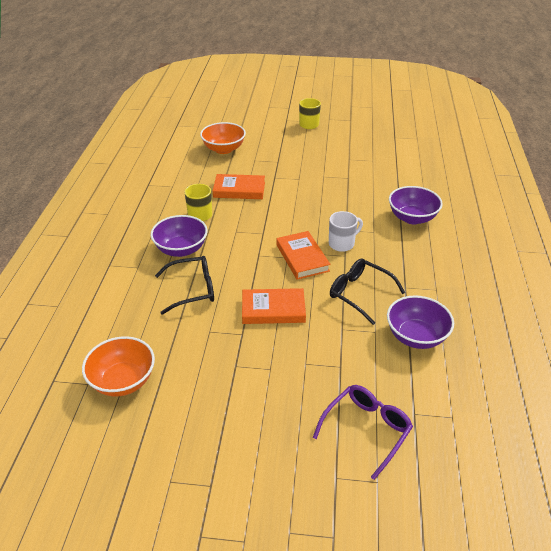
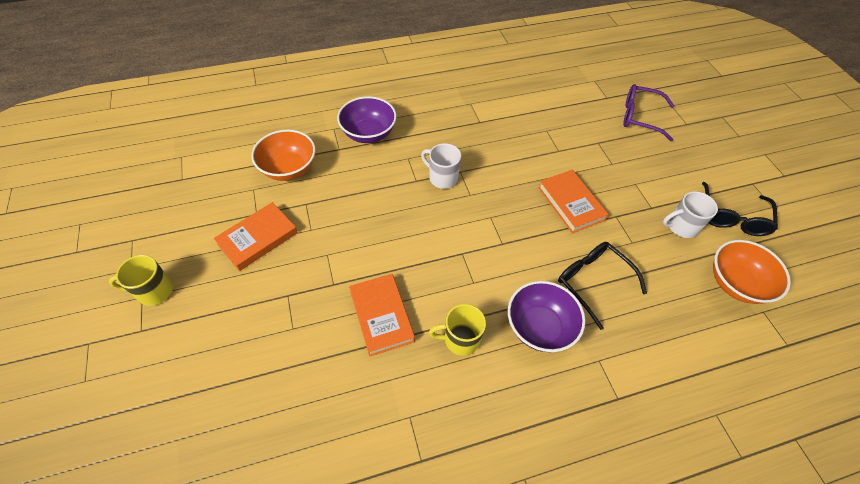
camera: 115 degrees left, 15 degrees up
orange bowl [200,122,246,154] -> orange bowl moved to [251,130,316,181]
orange book [277,231,331,280] -> orange book moved to [214,202,298,271]
black glasses [330,258,405,325] -> black glasses moved to [702,182,778,236]
purple bowl [387,295,454,349] -> none
none -> white mug [663,191,718,238]

